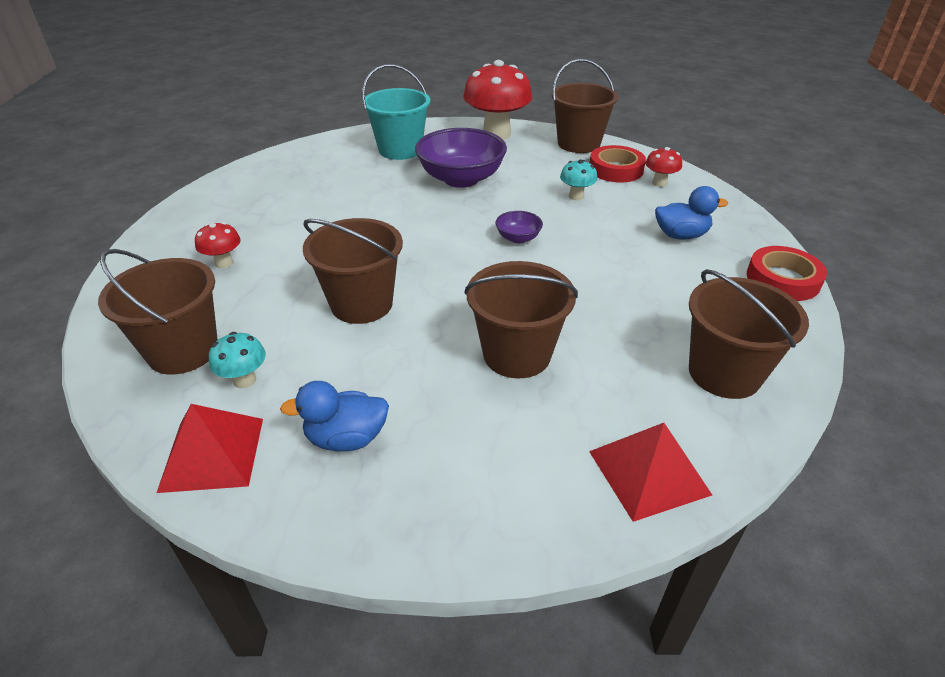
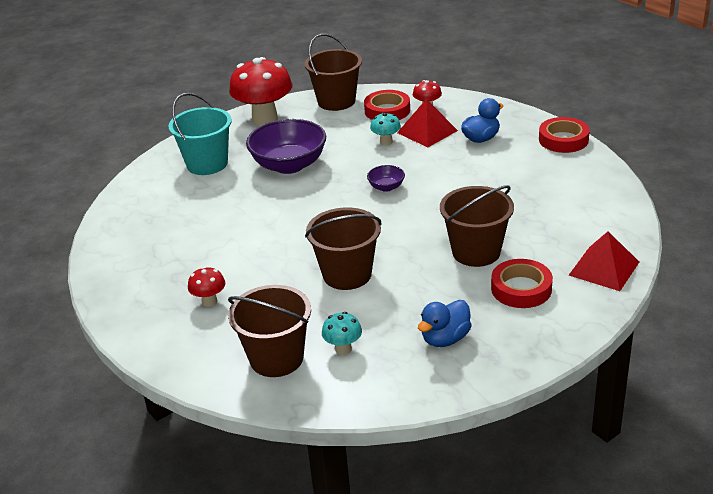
camera: 35 degrees left, 5 degrees down
red pyramid [157,404,263,493] -> red pyramid moved to [397,99,458,147]
brown bucket [689,269,809,399] -> none
none -> red tape [491,259,553,308]

